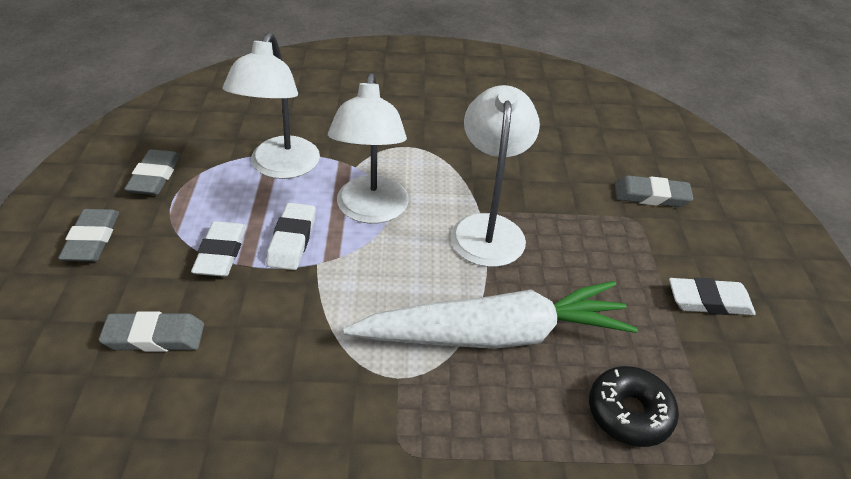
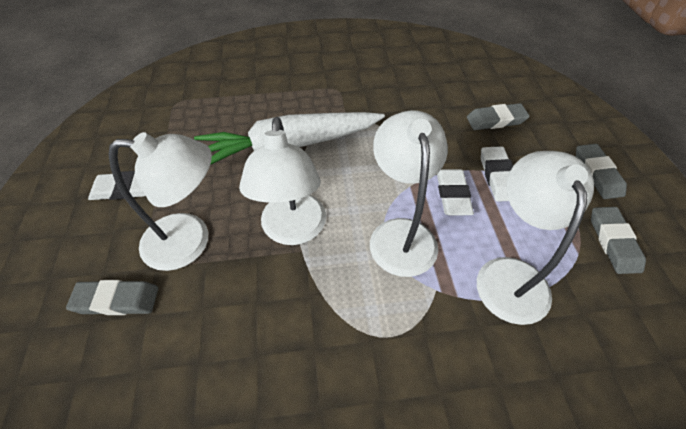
camera: 175 degrees right, 10 degrees up
black donut [589,366,679,447] -> none
none -> white lamp [109,132,212,271]

